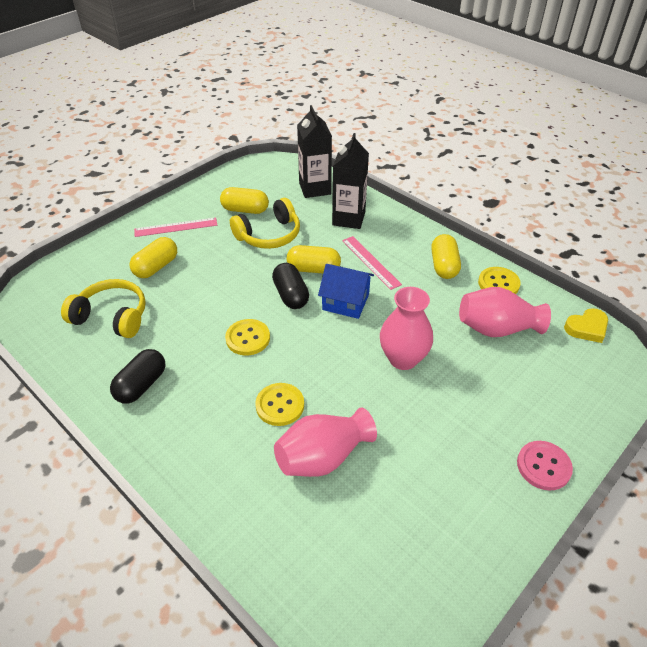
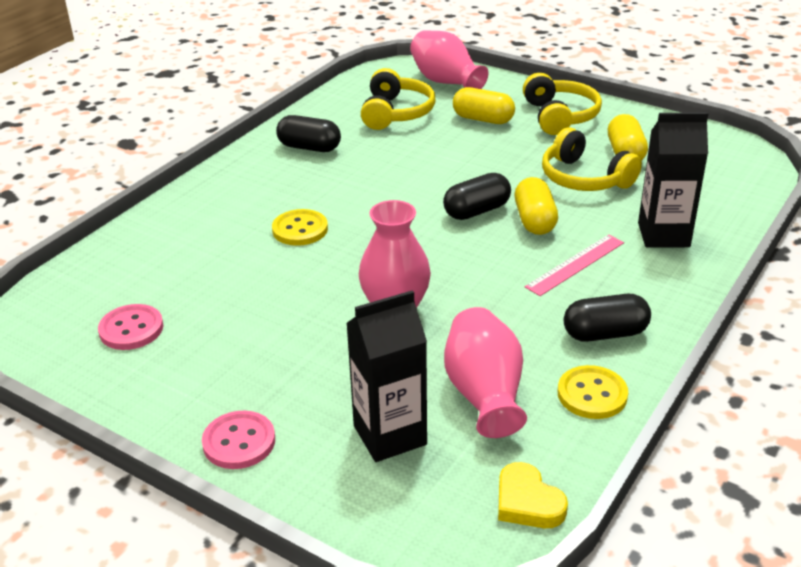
camera: 80 degrees right, 10 degrees down
pink ruler [134,217,217,237] -> yellow headphones [523,73,602,135]
yellow button [225,319,270,355] -> none
pink vase [274,408,377,477] -> pink vase moved to [410,30,488,89]
black carton [297,105,332,198] -> black carton moved to [346,290,427,462]
blue house [318,264,374,319] -> none
yellow capsule [431,234,461,279] -> black capsule [564,294,651,342]
none -> pink button [98,304,163,350]

